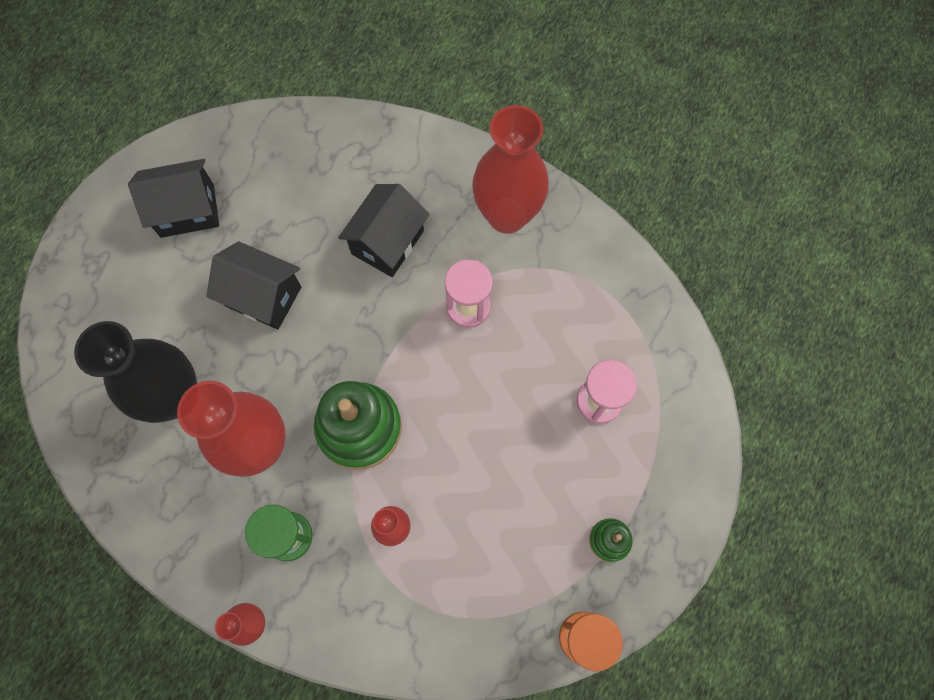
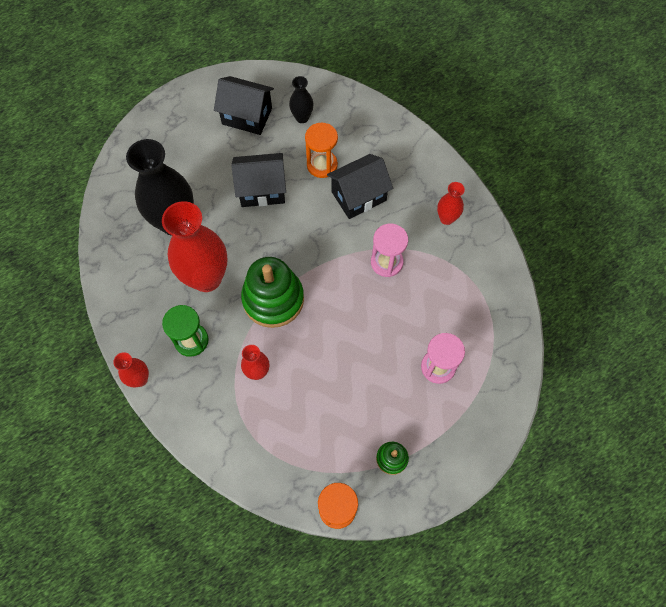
camera: 30 degrees right, 5 degrees down
black house [206,241,301,330] -> black house turned 60 degrees counterclockwise [231,153,286,207]
red vase [472,105,549,234] -> red vase [437,182,465,225], size x0.48
none -> black vase [289,76,314,123]
none -> orange hourglass [305,123,338,178]

